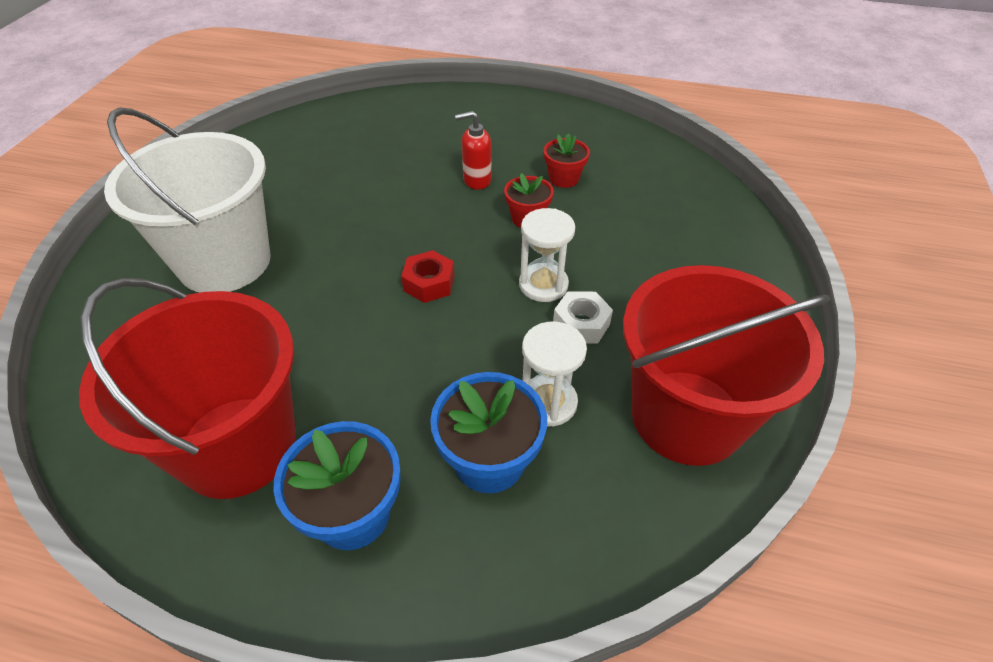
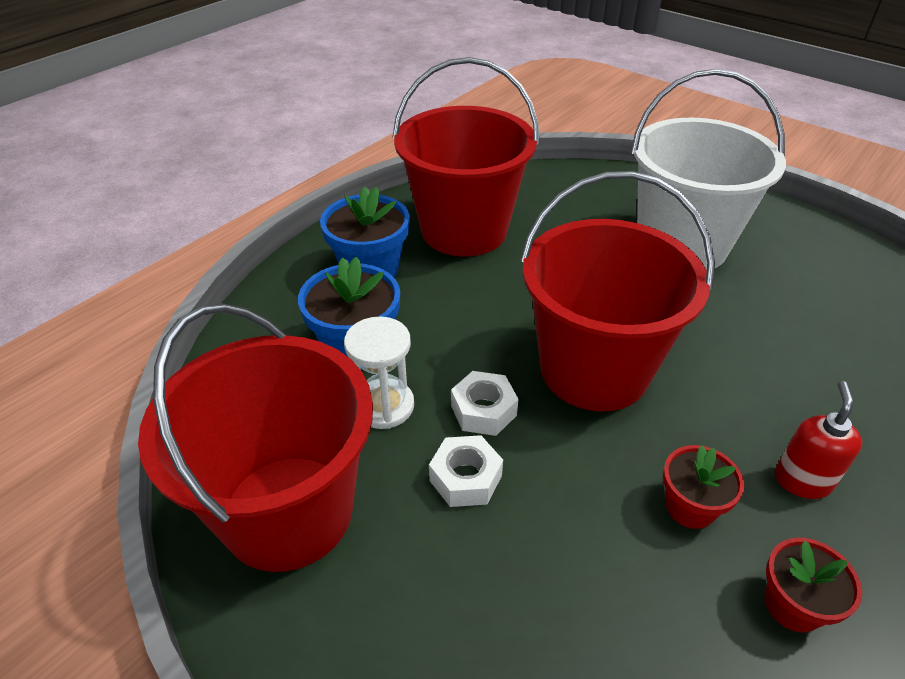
camera: 115 degrees right, 5 degrees down
red nut [401,250,455,303] -> red bucket [521,171,715,412]
white hourglass [519,208,575,302] -> none
none -> white nut [451,371,519,436]

